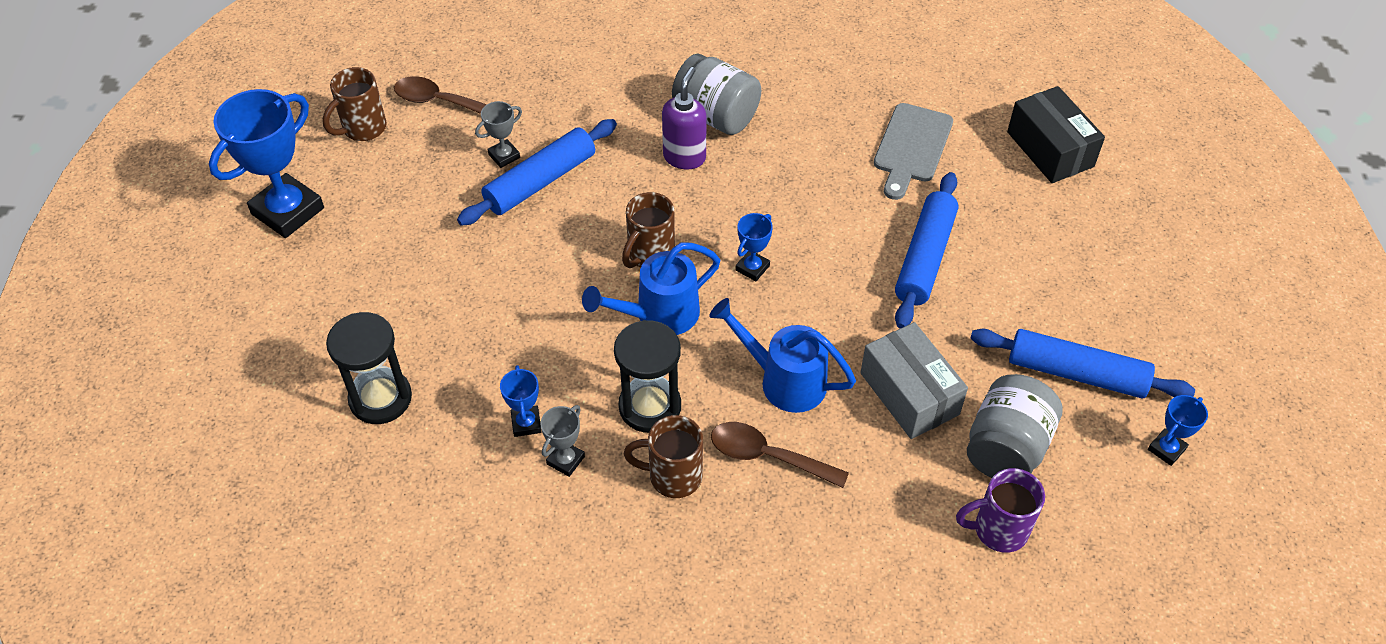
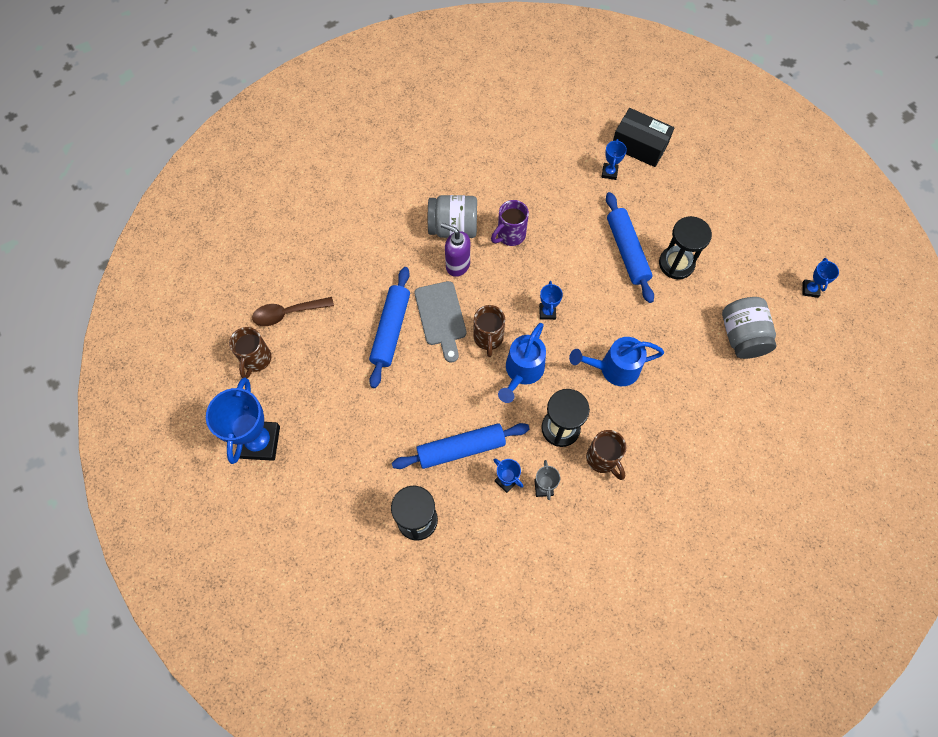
camera: 35 degrees left, 15 degrees up
grey trophy [475,101,522,168] -> none
brown mug [624,415,703,498] -> brown mug turned 90 degrees counterclockwise [586,430,626,480]
purple soap dispenser [662,67,707,169] -> purple soap dispenser turned 45 degrees counterclockwise [441,223,470,277]
brown spoon [711,422,849,488] -> none
grey box [860,322,968,439] -> none
grey cutting board [874,103,953,200] -> grey cutting board moved to [415,281,466,363]
purple mug [956,468,1045,553] -> purple mug moved to [491,200,529,246]
blue rolling pin [970,329,1195,399] -> blue rolling pin moved to [392,423,530,469]
none -> blue trophy [602,139,627,180]
none -> black hourglass [659,216,712,279]

